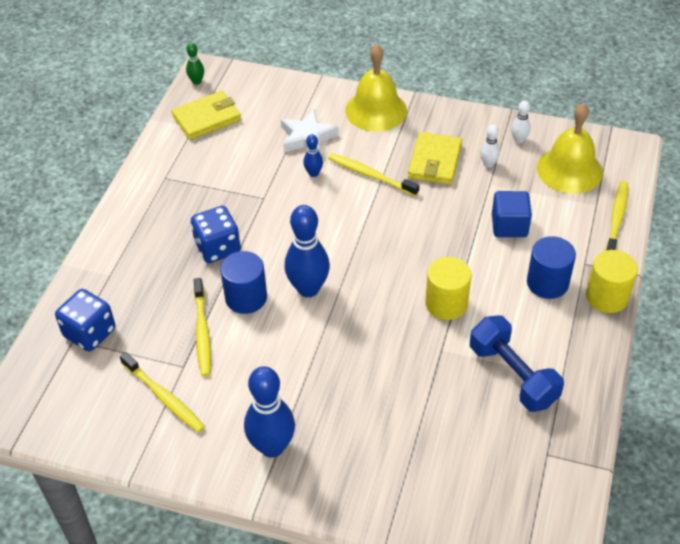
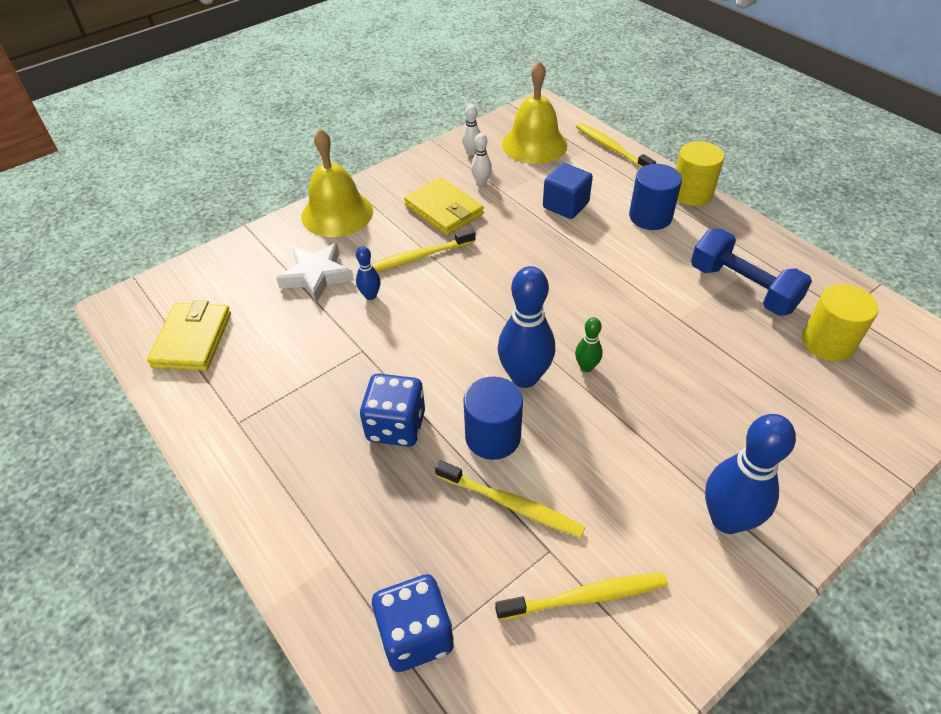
camera: 55 degrees left, 0 degrees up
green bowling pin [186,43,204,85] -> green bowling pin moved to [575,317,603,372]
yellow cylinder [425,257,472,320] -> yellow cylinder moved to [802,284,878,361]
blue dumbbell [470,315,564,412] -> blue dumbbell turned 45 degrees clockwise [691,229,812,316]

